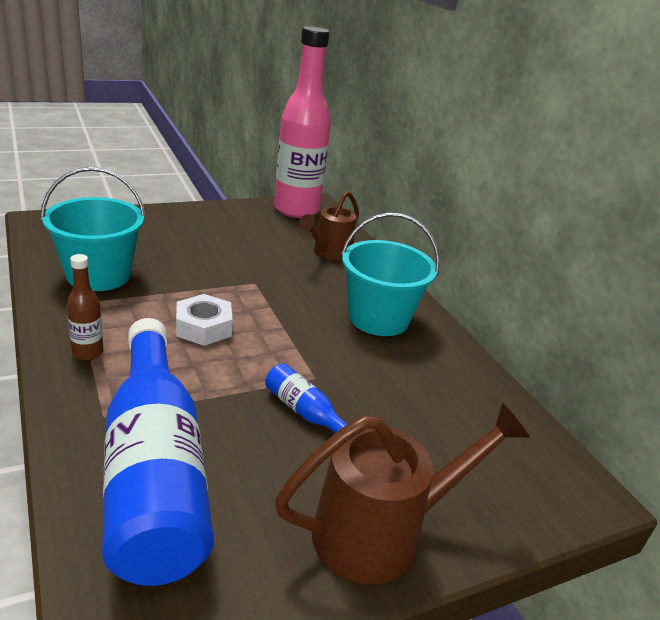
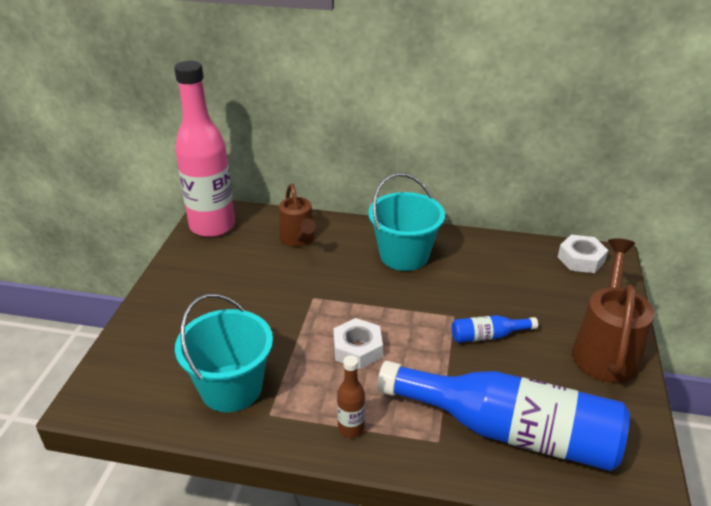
camera: 50 degrees left, 5 degrees up
none -> white nut [558,235,608,273]

